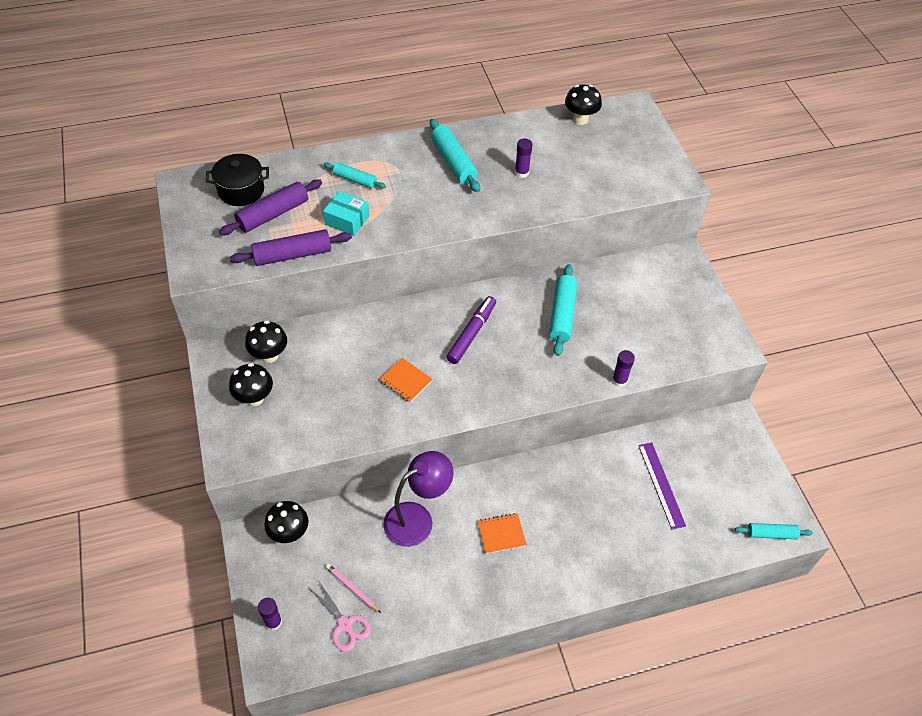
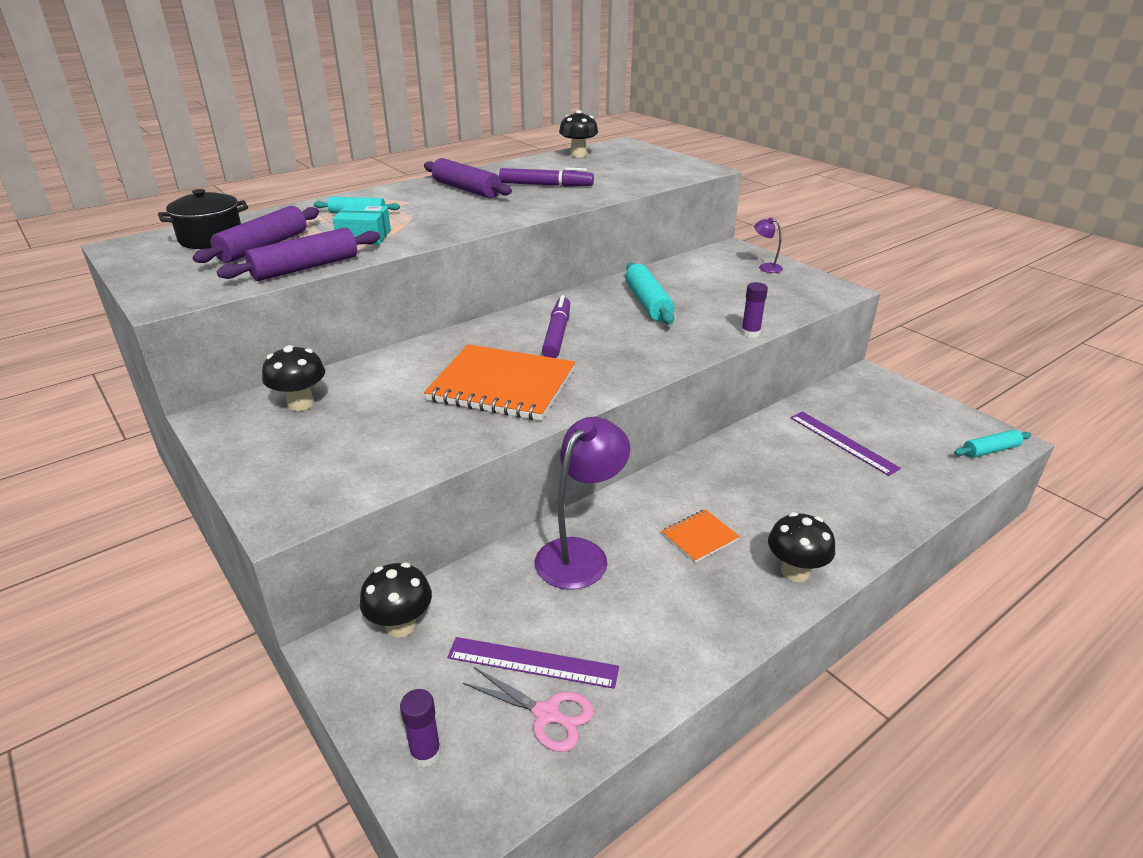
camera: 20 degrees left, 20 degrees down
black mushroom [229,363,273,406] -> black mushroom moved to [768,512,835,582]
pink pencil [326,564,381,613] -> purple ruler [447,637,619,689]
orange notebook [380,358,433,402] -> orange notebook [424,344,575,421], size x2.16
turquoise rolling pin [430,119,480,192] -> purple rolling pin [424,158,512,198]
purple glue stick [515,138,532,178] -> purple marker [499,168,594,187]
none -> purple lamp [754,217,783,273]

